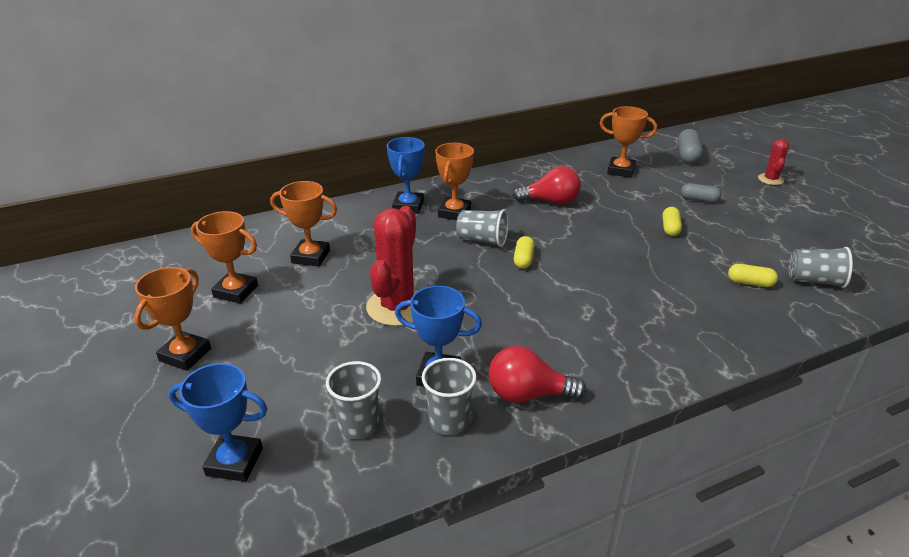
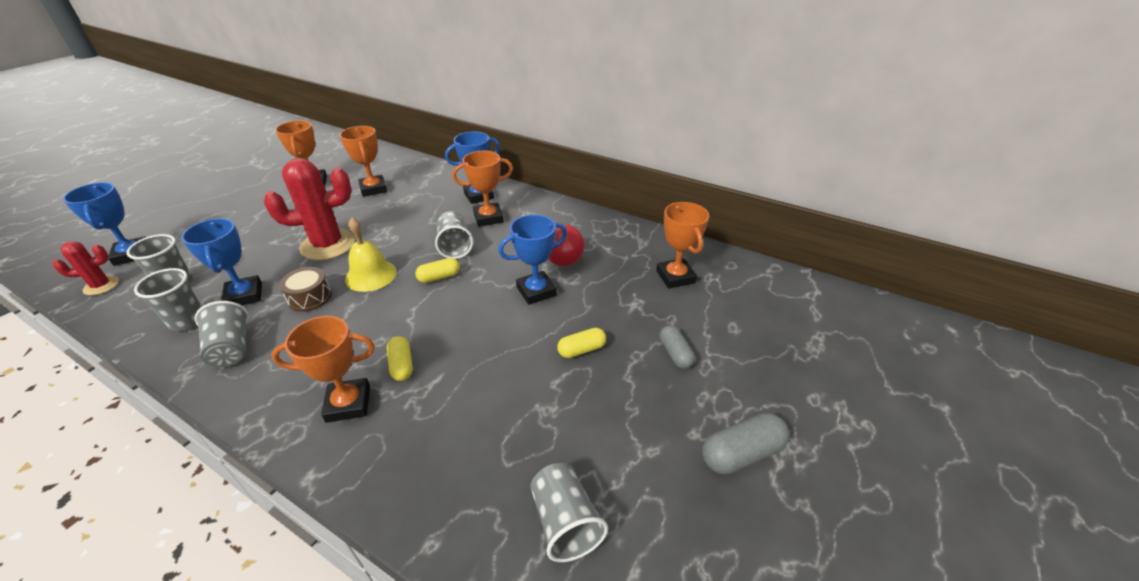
camera: 55 degrees right, 5 degrees up
orange trophy [134,267,211,371] -> orange trophy moved to [271,316,375,423]
red light bulb [488,346,586,403] -> grey cup [194,301,249,367]
grey capsule [678,129,703,164] -> grey capsule moved to [702,413,789,474]
yellow capsule [728,264,778,287] -> yellow capsule moved to [387,336,413,381]
red cactus [758,139,789,185] -> red cactus moved to [53,241,119,295]
none -> brown drum [279,267,332,312]
none -> yellow bell [345,218,397,292]
none -> blue trophy [498,214,567,305]

